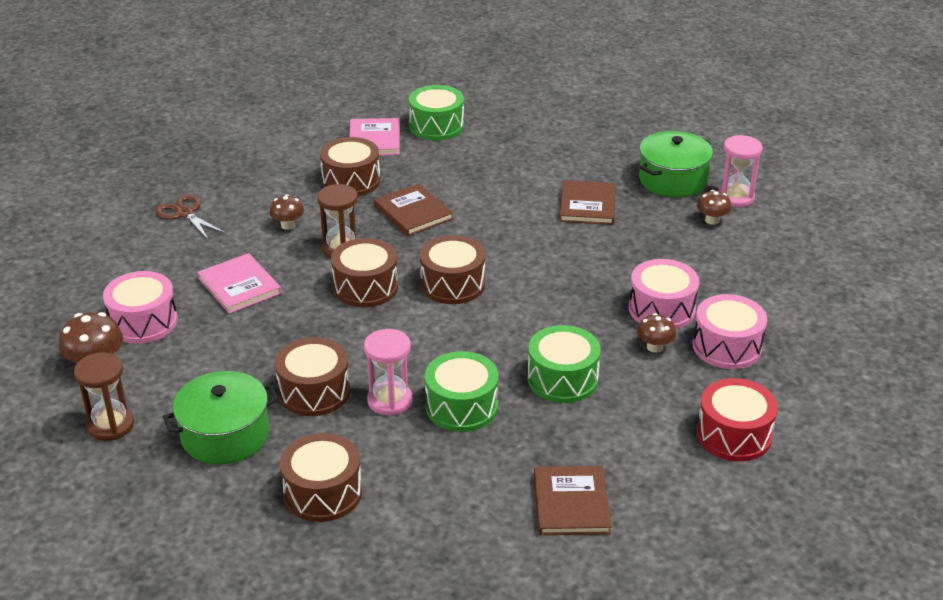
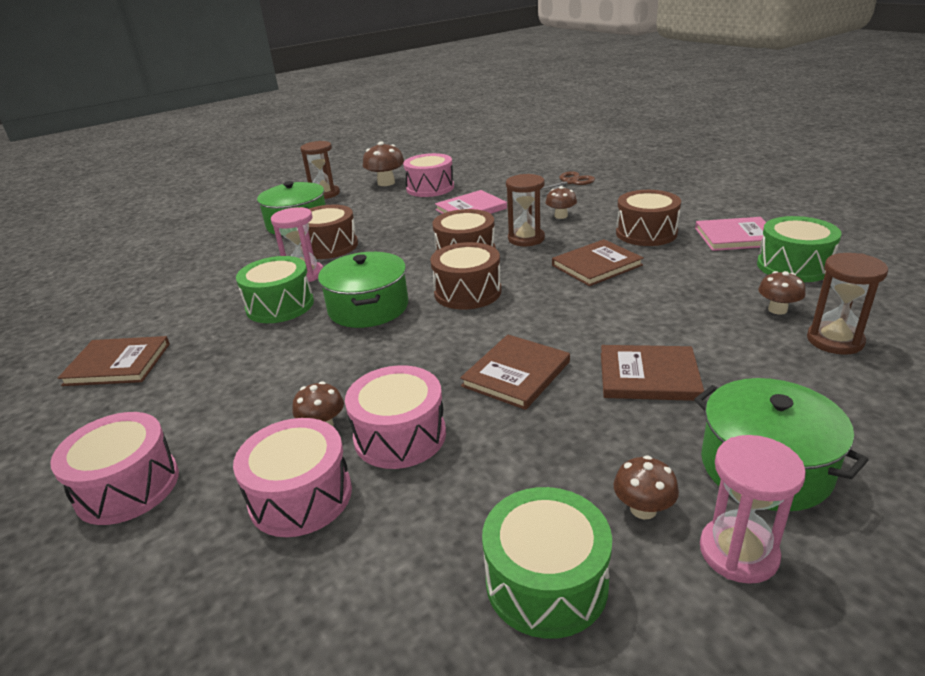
camera: 95 degrees right, 5 degrees down
brown drum [280,433,362,522] -> none
green drum [528,325,601,403] -> green drum moved to [482,487,612,639]
red drum [697,378,778,461] -> pink drum [50,412,179,525]
none -> green pot [318,252,408,328]
none -> brown book [460,335,570,410]
none -> brown mushroom [758,271,806,314]
none -> brown hourglass [807,253,888,355]

